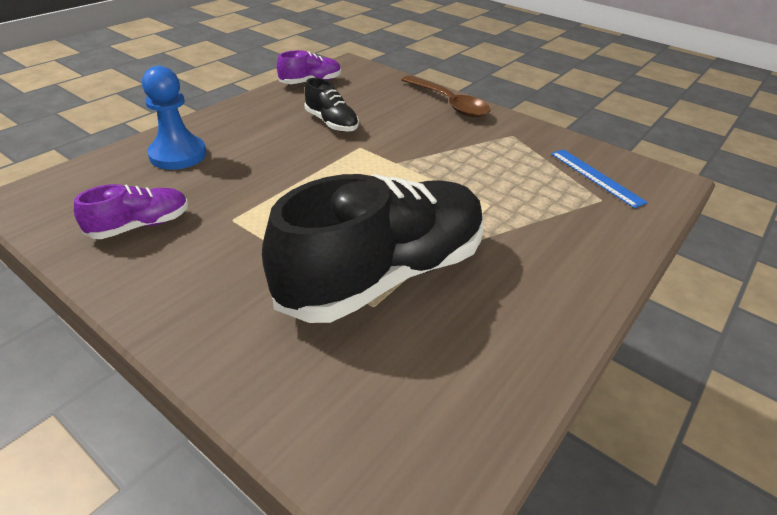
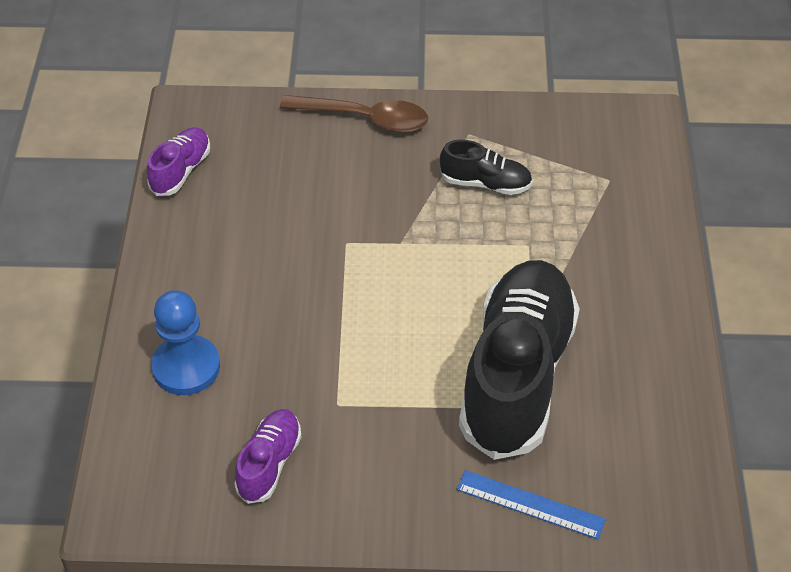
camera: 35 degrees left, 10 degrees up
black shoe [305,78,359,132] -> black shoe moved to [440,140,532,195]
blue ruler [551,149,648,208] -> blue ruler moved to [457,470,606,539]

